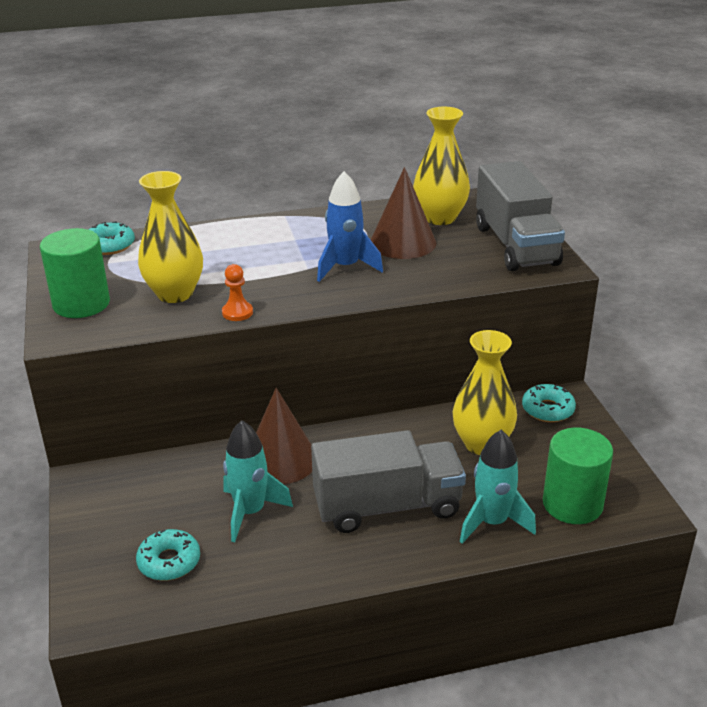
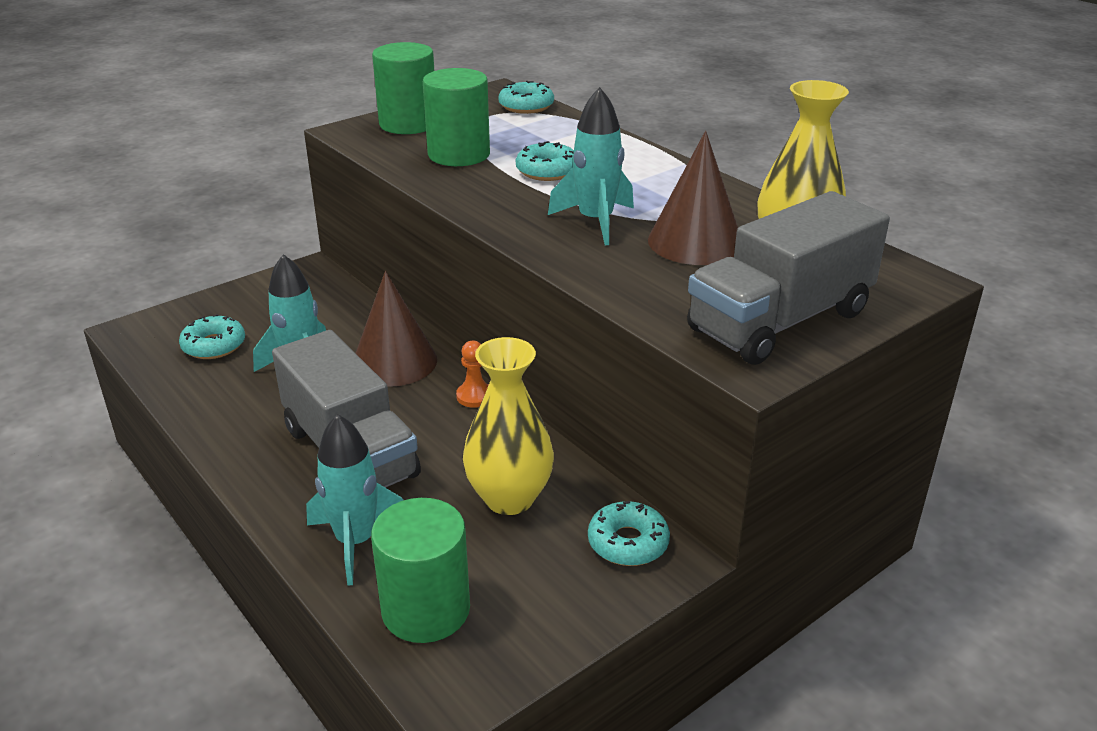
camera: 65 degrees right, 0 degrees up
yellow vase [138,171,203,303] -> green cylinder [423,68,490,166]
orange pawn [222,264,253,321] -> orange pawn moved to [456,341,488,408]
blue rocket [317,171,383,282] -> turquoise rocket [548,87,634,245]
none -> turquoise donut [516,141,574,181]

